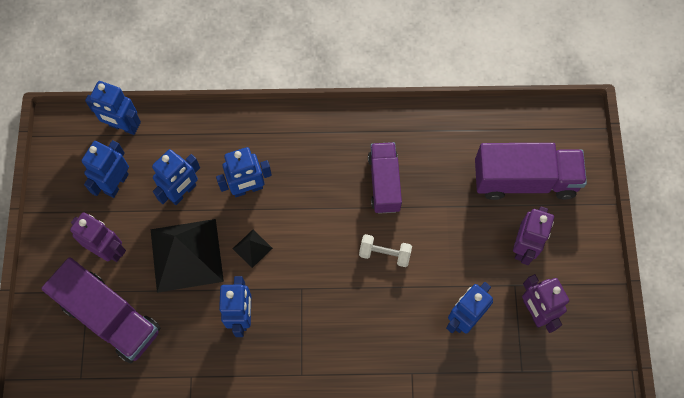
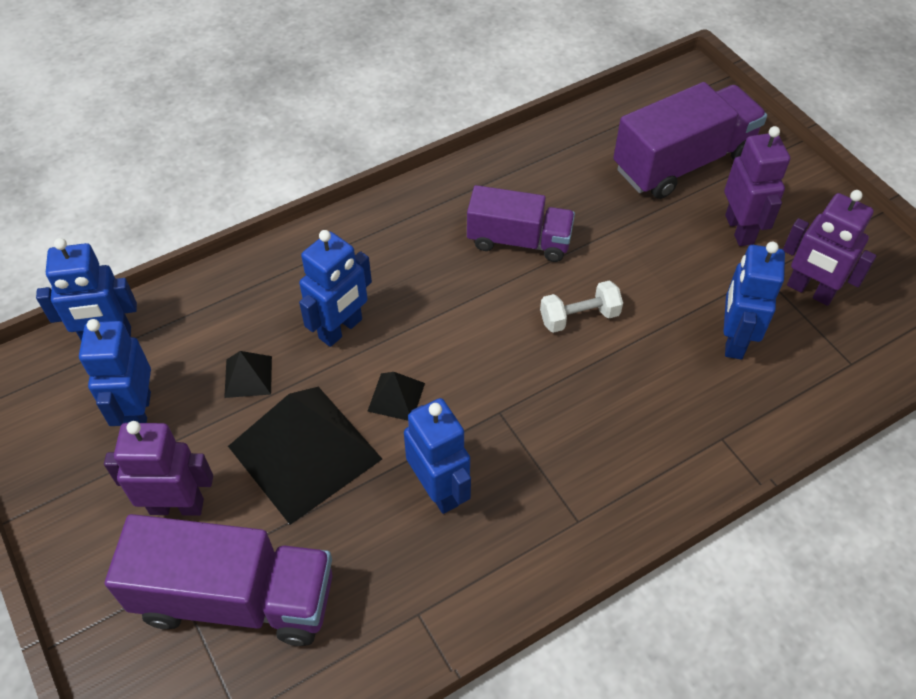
camera: 30 degrees left, 15 degrees down
blue robot [152,149,200,205] -> black pyramid [224,351,272,398]
purple truck [368,142,402,214] -> purple truck turned 135 degrees clockwise [467,185,575,262]

